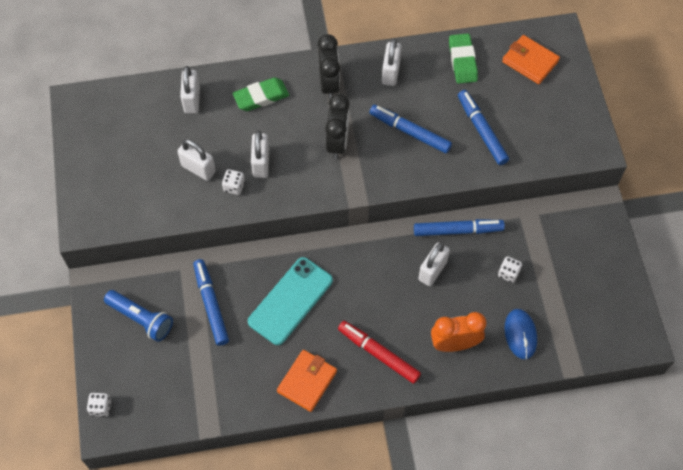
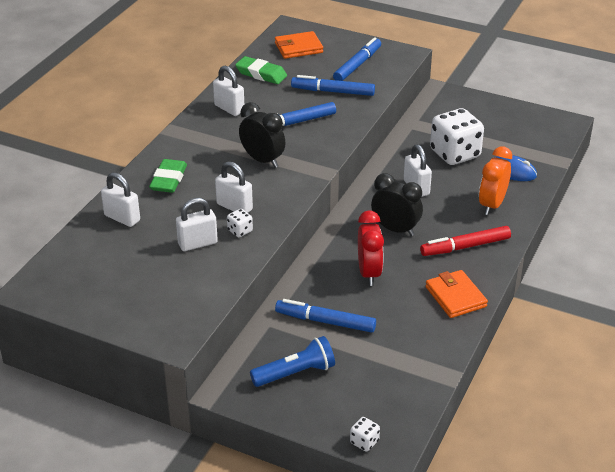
camera: 55 degrees left, 25 degrees down
turquoise phone [248,257,333,345] -> red clock [358,210,384,286]
black clock [318,34,340,100] -> black clock moved to [371,173,423,236]
blue marker [414,219,505,236] -> blue marker moved to [333,37,381,81]
white dice [498,256,522,283] -> white dice [430,108,484,165], size x2.34

